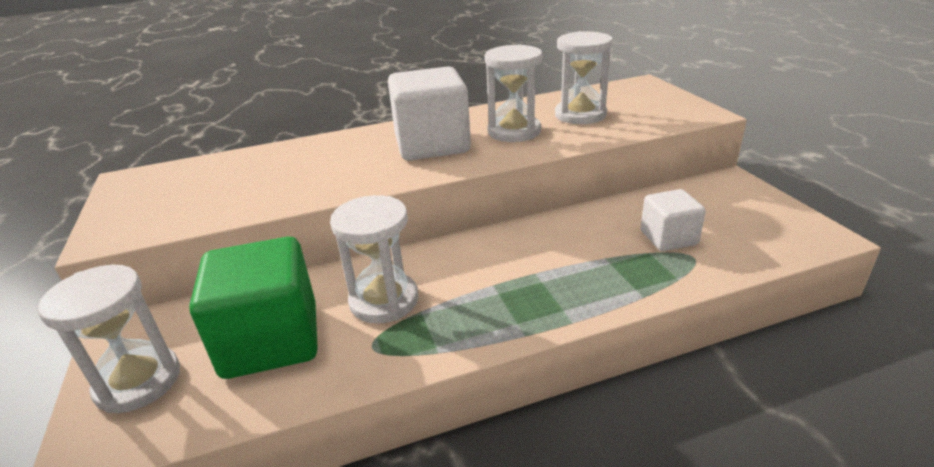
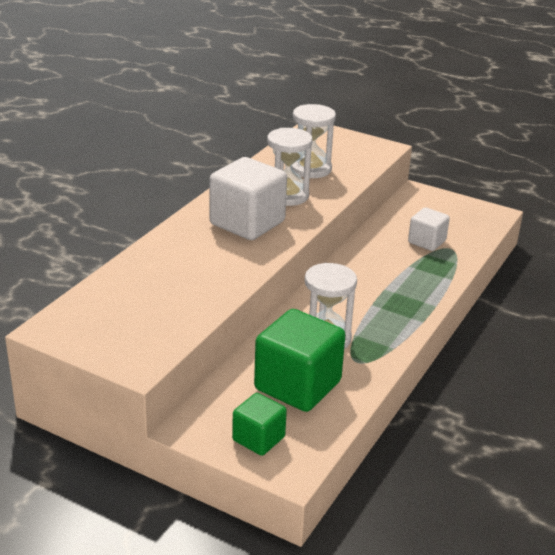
camera: 45 degrees left, 0 degrees up
white hourglass [37,265,180,413] -> green cube [232,393,287,456]

